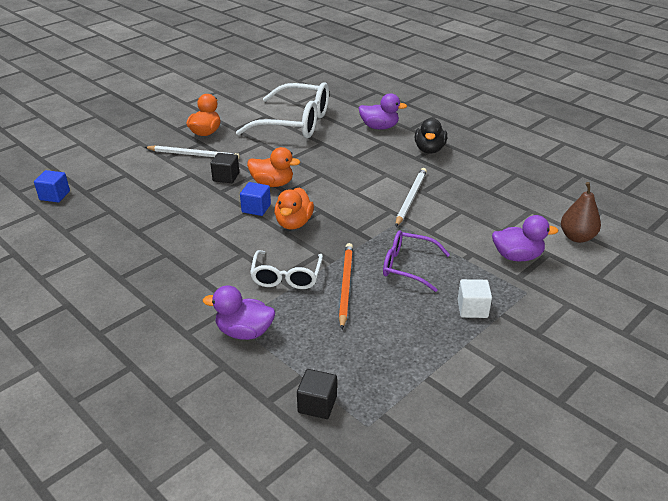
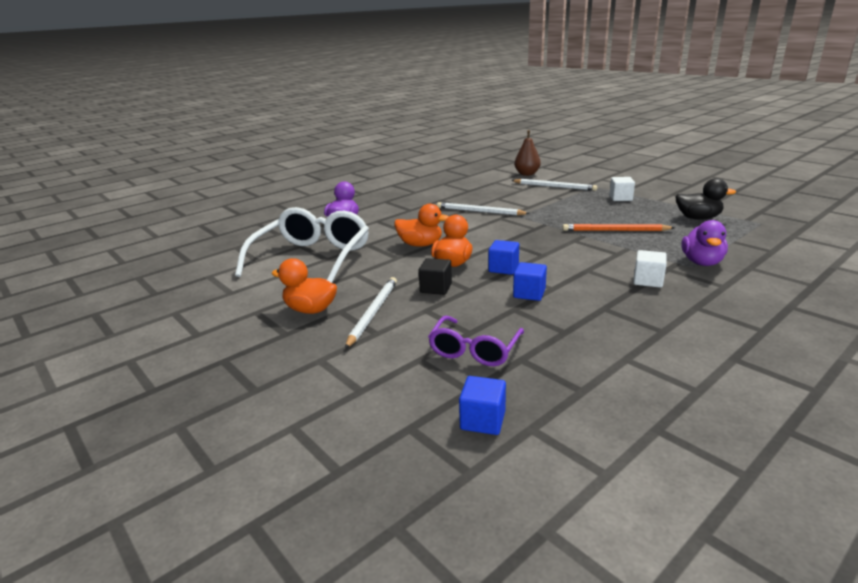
camera: 85 degrees left, 10 degrees down
white glasses [250,250,323,289] -> none
orange duck [274,187,314,229] -> orange duck moved to [394,204,449,247]
black cube [297,369,337,419] -> none
purple glasses [383,230,450,292] -> purple glasses moved to [428,316,524,366]
black duck [415,118,447,153] -> black duck moved to [675,178,736,220]
purple duck [492,215,558,261] -> white pencil [511,179,597,191]
none -> blue cube [513,262,547,301]
none -> white cube [633,250,667,288]

